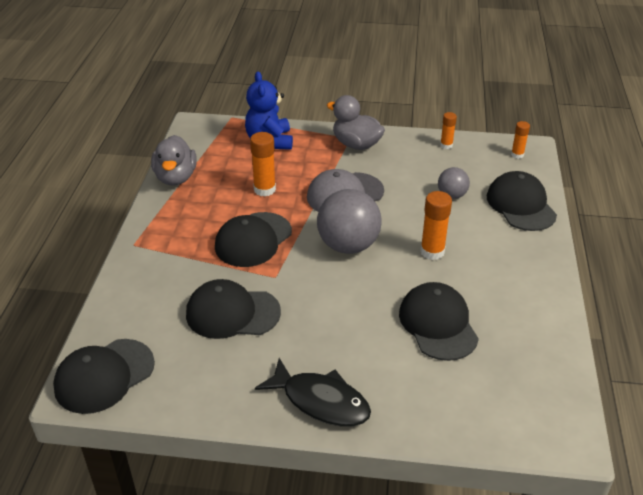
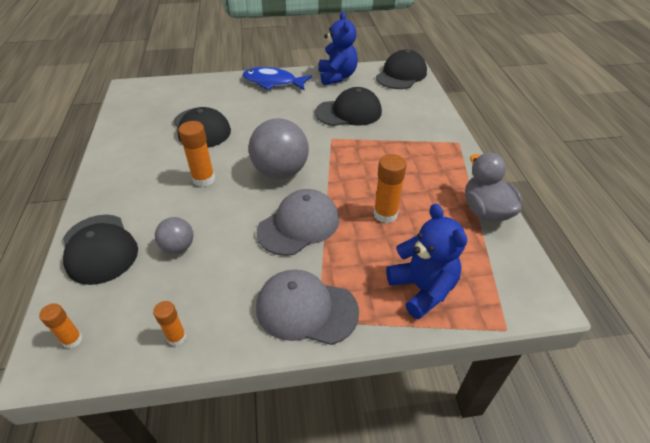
camera: 165 degrees right, 5 degrees up
black cap [215,212,292,267] -> none
black fish [255,358,371,426] -> blue fish [242,67,312,90]
grey duck [327,95,385,150] -> grey cap [256,270,359,345]
none -> blue teddy bear [319,12,358,85]

